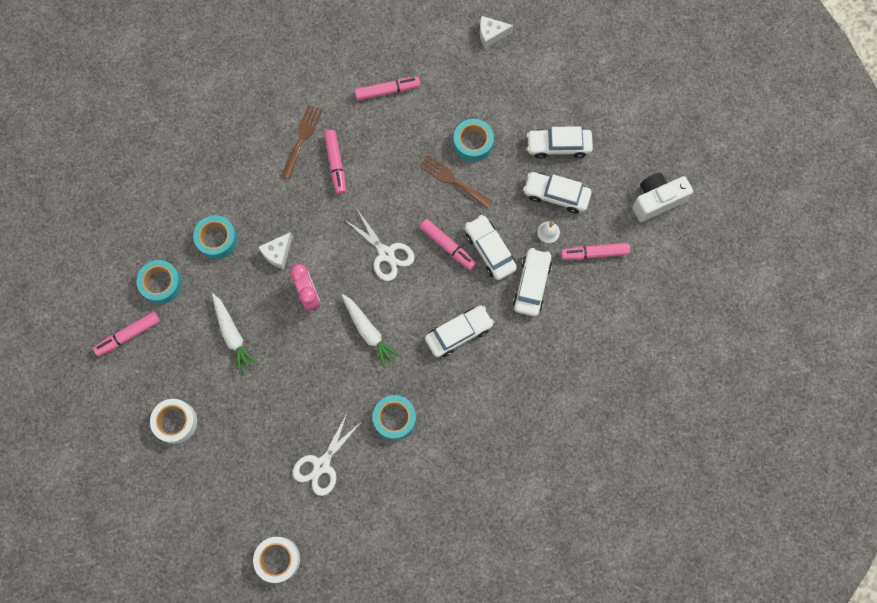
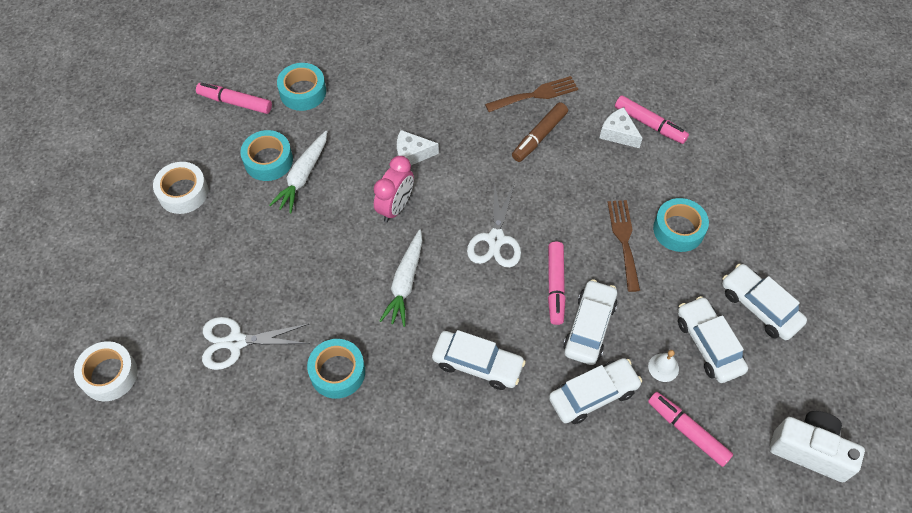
camera: 50 degrees right, 15 degrees down
turquoise tape [193,215,238,259] -> turquoise tape moved to [240,130,293,181]
pink marker [324,130,346,195] -> brown marker [512,102,568,162]
white cheese [480,16,514,48] -> white cheese moved to [600,107,642,148]

